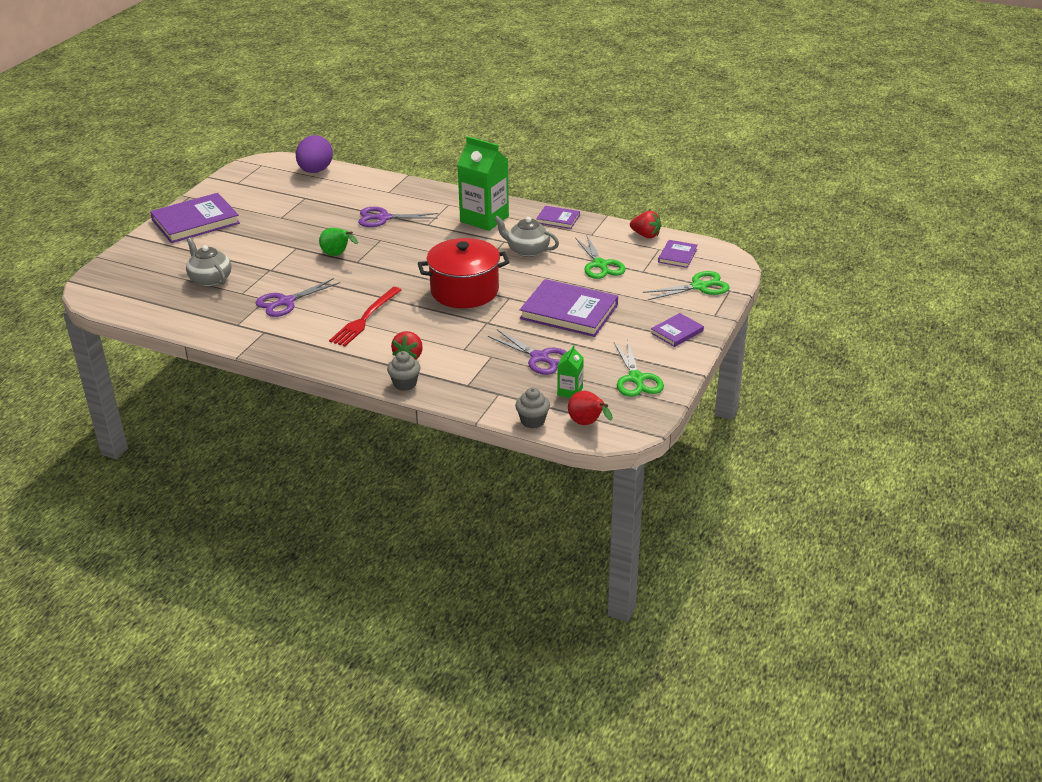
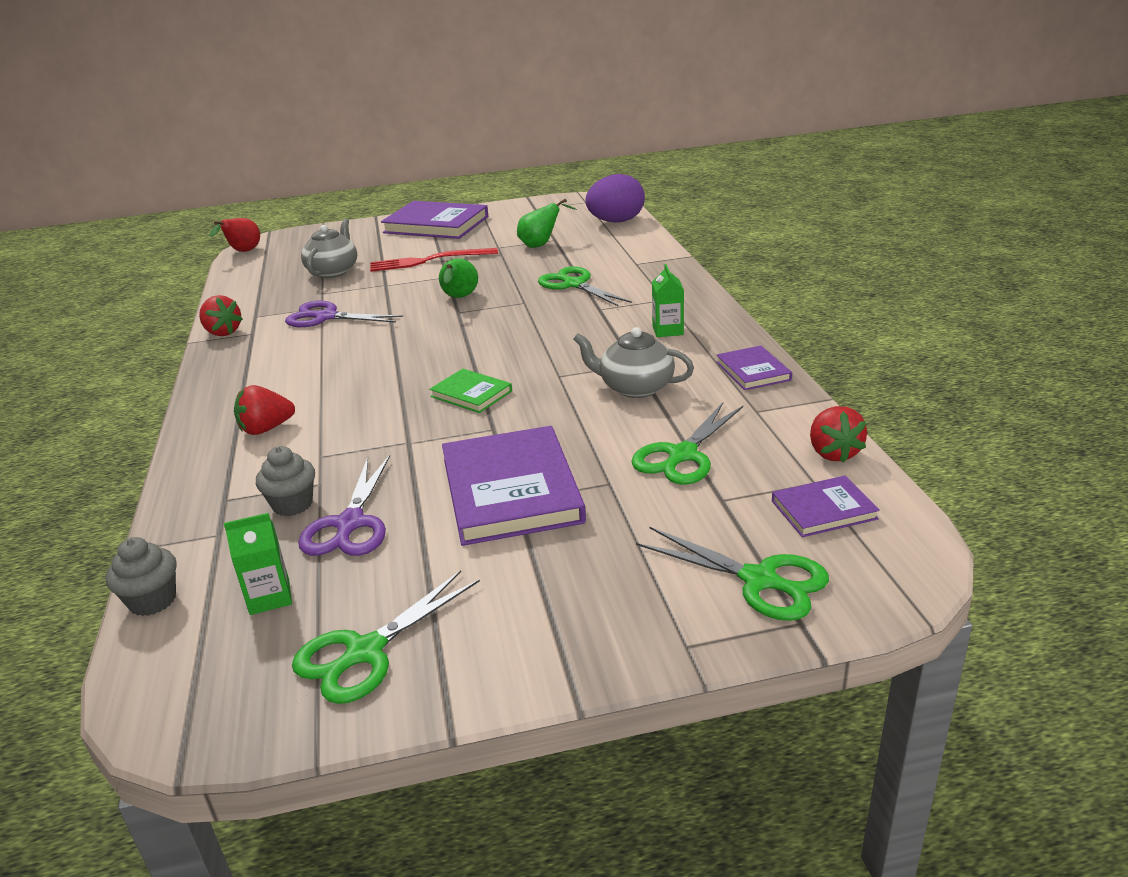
camera: 55 degrees right, 5 degrees down
red fork [329,287,401,346] -> red fork moved to [370,248,498,272]
purple scissors [358,207,438,227] -> green scissors [538,266,632,306]
grey cupcake [387,351,421,391] -> grey cupcake moved to [256,446,315,516]
red pot [418,238,510,308] -> green book [429,369,512,413]
green carton [457,136,509,231] -> green carton [652,264,684,337], size x0.48
grey teapot [494,216,559,257] -> grey teapot turned 60 degrees counterclockwise [573,327,694,398]
red pear [568,391,613,425] -> red pear moved to [210,218,260,252]
purple book [651,313,704,347] -> none
none -> red strawberry [199,295,243,336]
none -> green pear [517,198,577,248]

